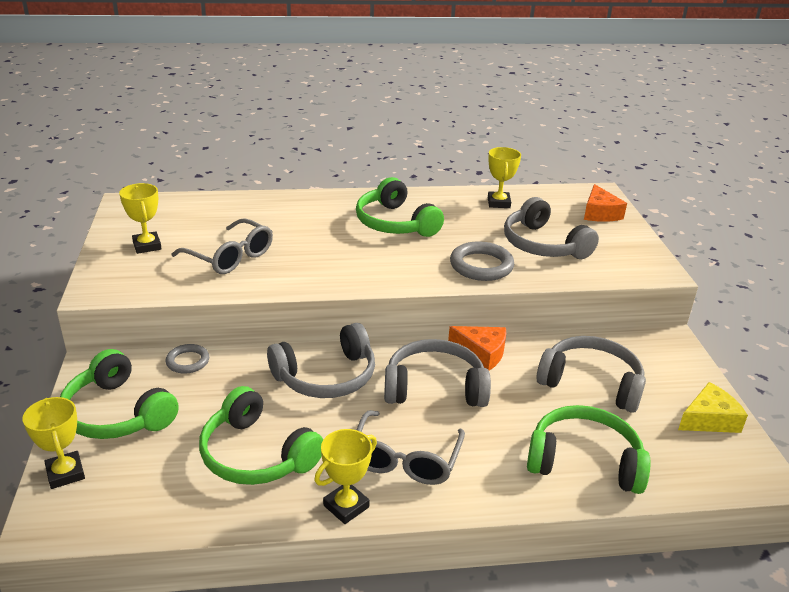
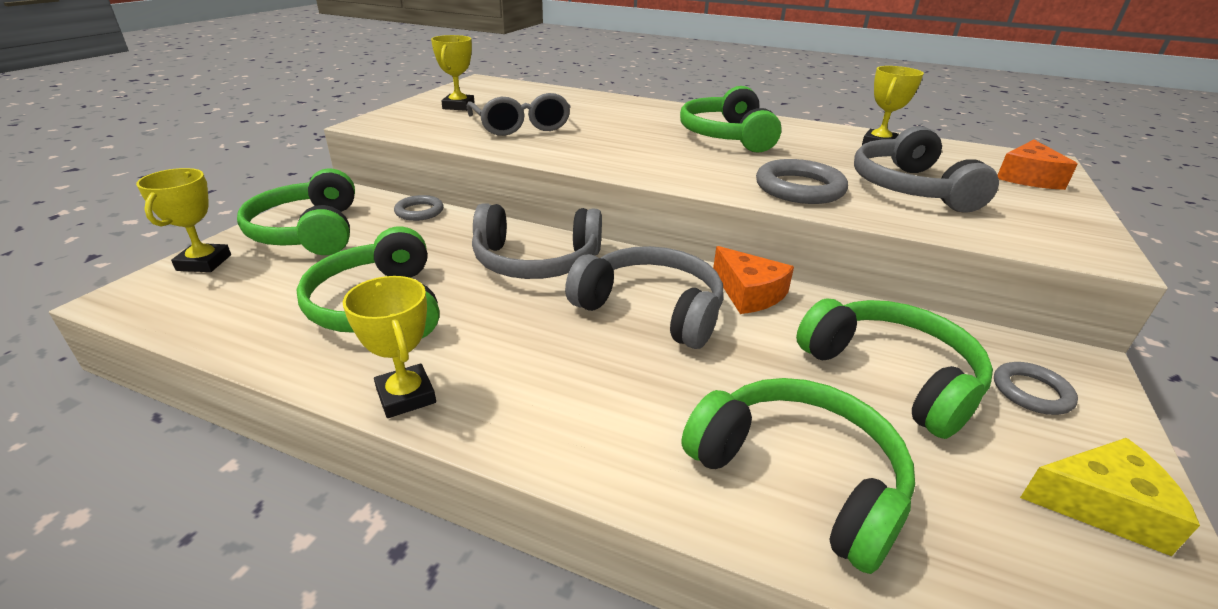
camera: 30 degrees right, 0 degrees up
yellow trophy [314,429,377,524] -> yellow trophy turned 75 degrees clockwise [343,276,436,418]
grey glasses [357,410,465,485] -> none
grey headphones [536,336,646,413] -> green headphones [796,298,993,439]
none -> grey ring [994,362,1078,415]

